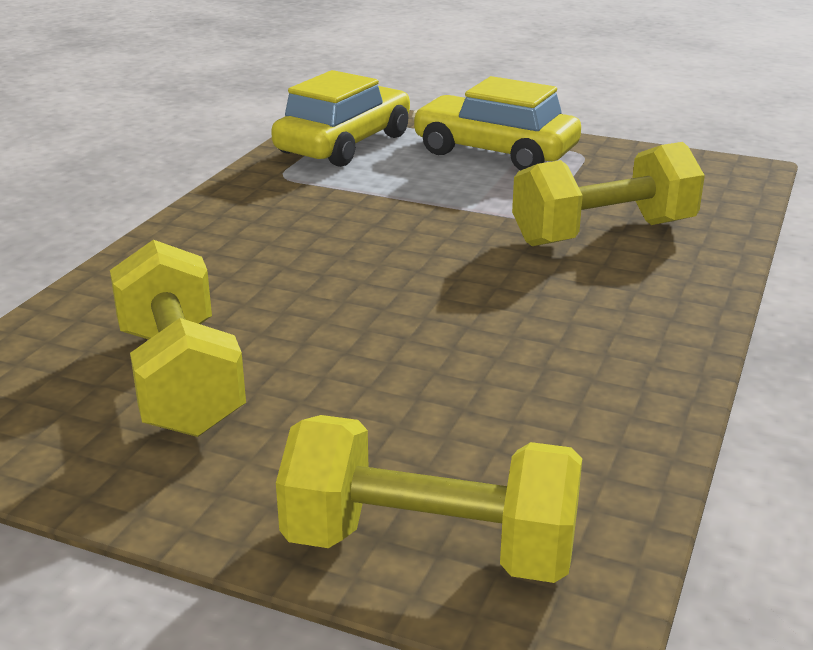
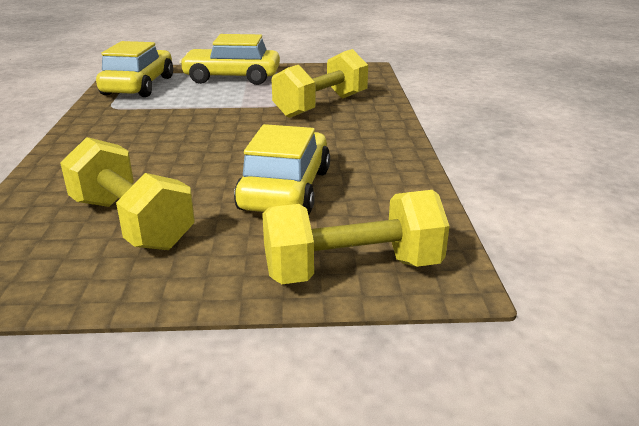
camera: 25 degrees left, 0 degrees up
none -> yellow car [234,124,330,215]

